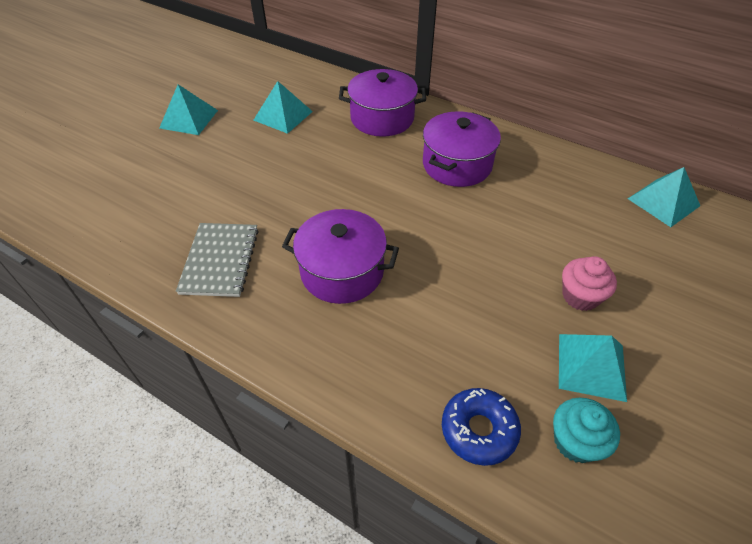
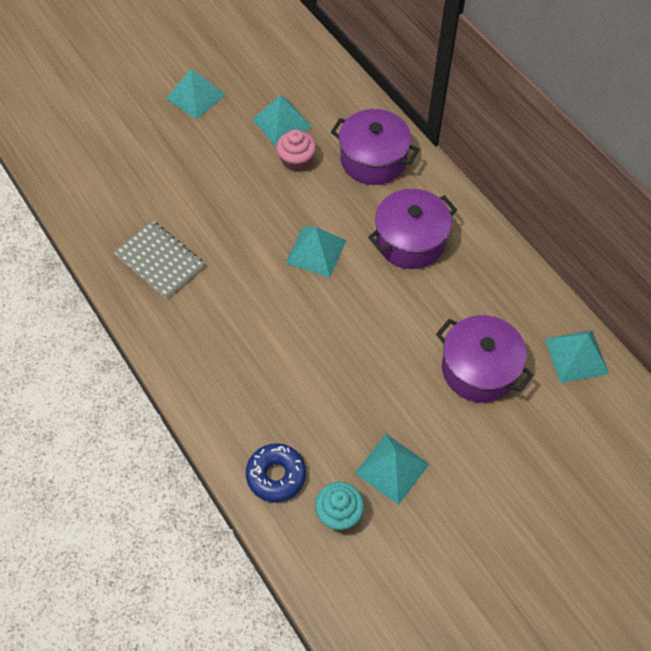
camera: 25 degrees right, 10 degrees up
grey notebook [176,223,259,297] -> grey notebook turned 75 degrees counterclockwise [113,221,204,299]
purple pot [282,209,399,304] -> purple pot moved to [436,315,533,402]
pink cupcake [562,256,617,311] -> pink cupcake moved to [276,129,316,172]
none -> turquoise pyramid [286,227,346,278]

